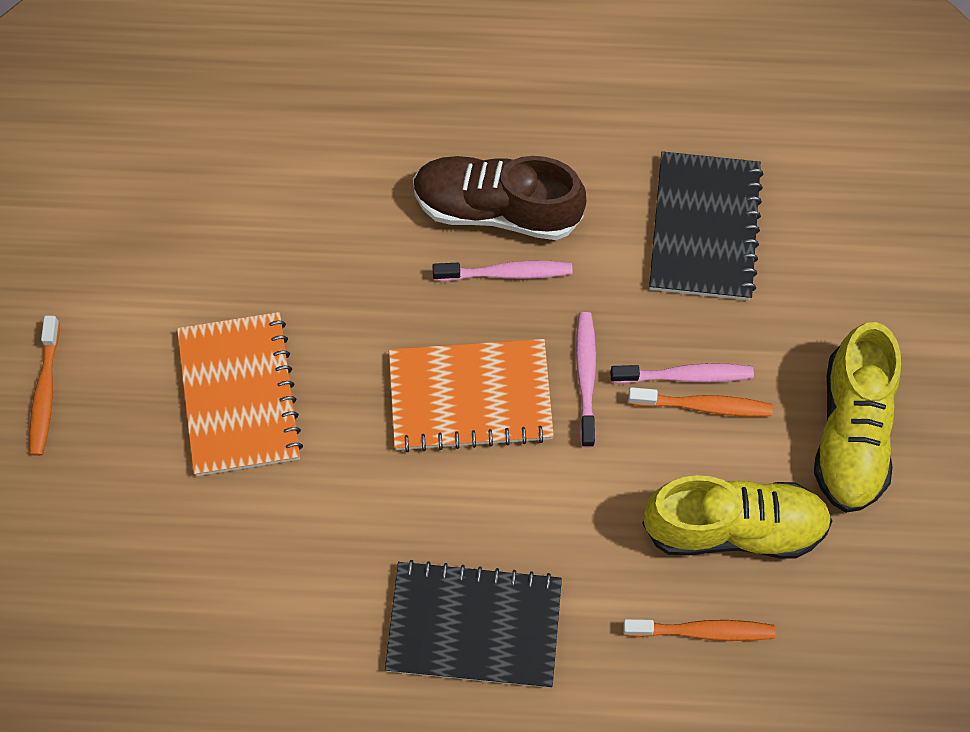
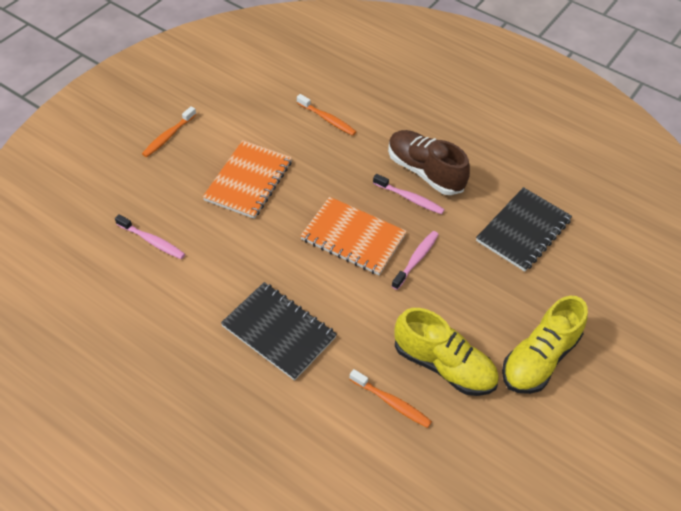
camera: 30 degrees right, 15 degrees down
pink toothbrush [610,363,754,384] -> pink toothbrush moved to [115,214,185,259]
orange toothbrush [628,387,773,417] -> orange toothbrush moved to [297,94,356,136]

